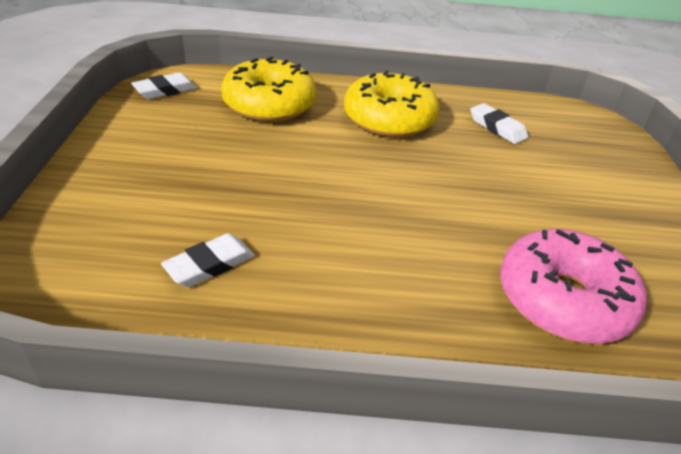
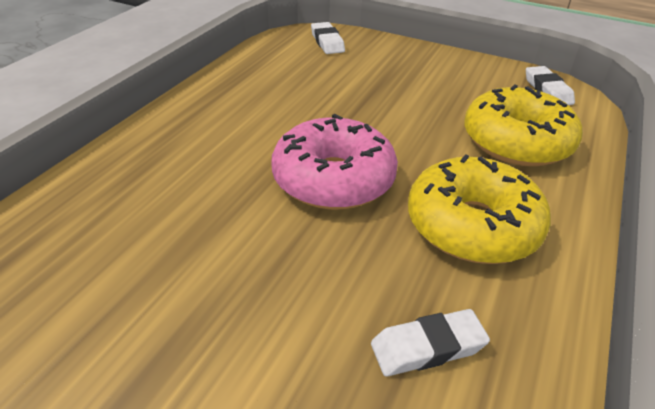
camera: 115 degrees right, 0 degrees up
white eraser [161,233,255,287] -> white eraser moved to [311,22,345,54]
pink donut [500,229,647,344] -> pink donut moved to [271,114,398,210]

